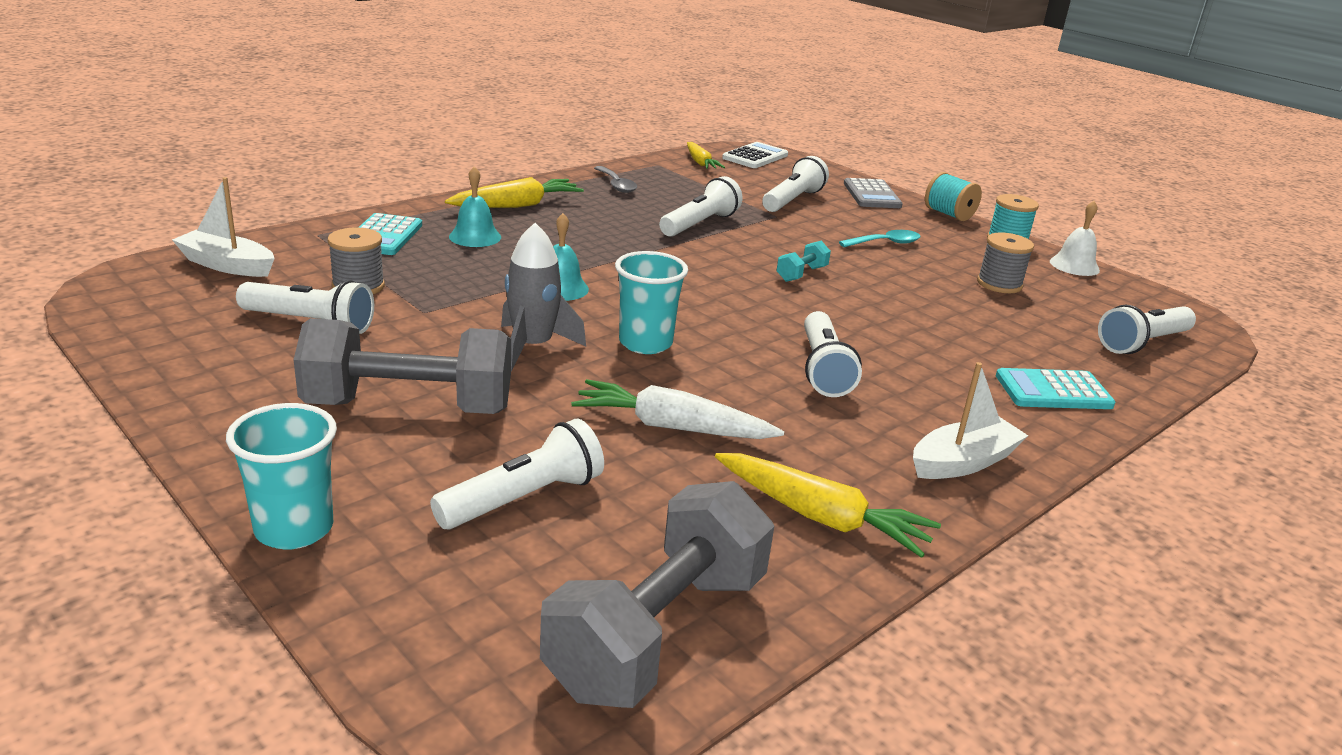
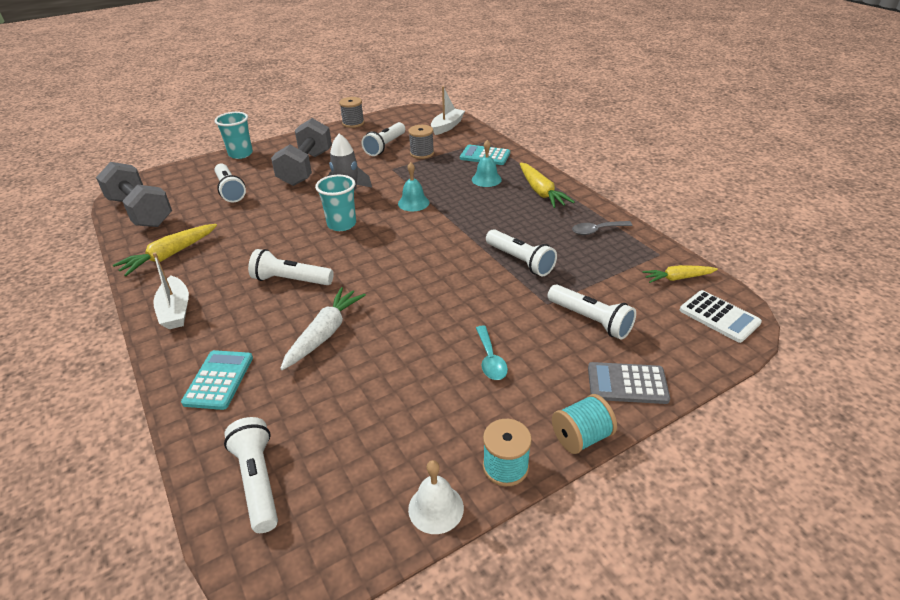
camera: 105 degrees right, 10 degrees up
white carrot [571,379,784,439] -> white carrot moved to [280,287,366,370]
turquoise dumbbell [777,241,831,282] -> none
grey spool [977,232,1034,293] -> grey spool moved to [339,97,364,128]

